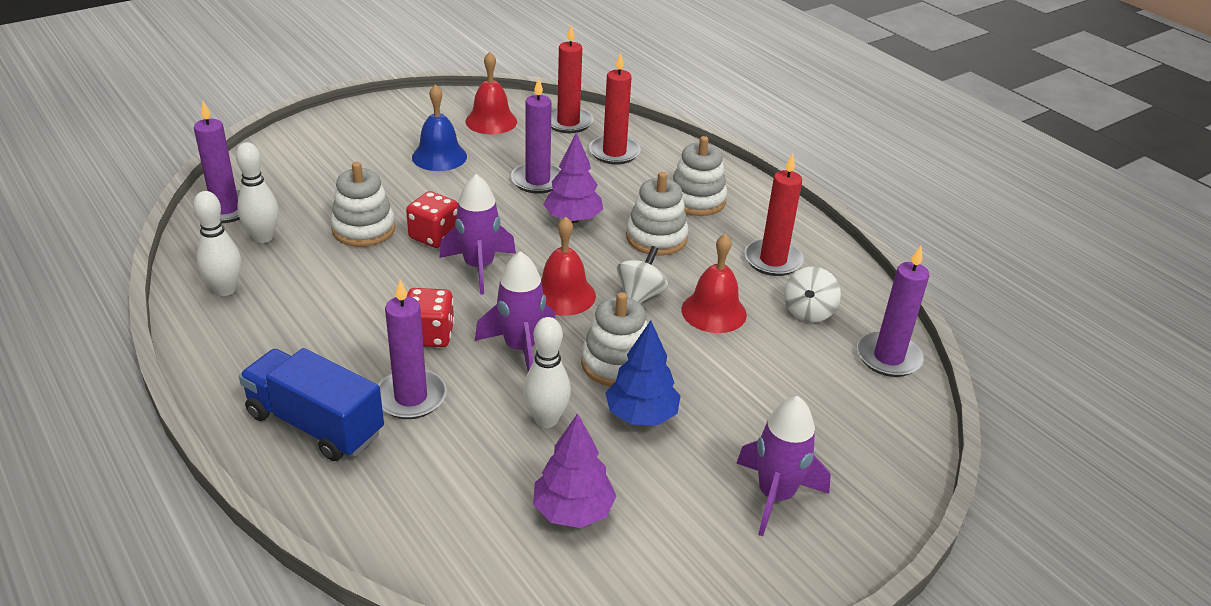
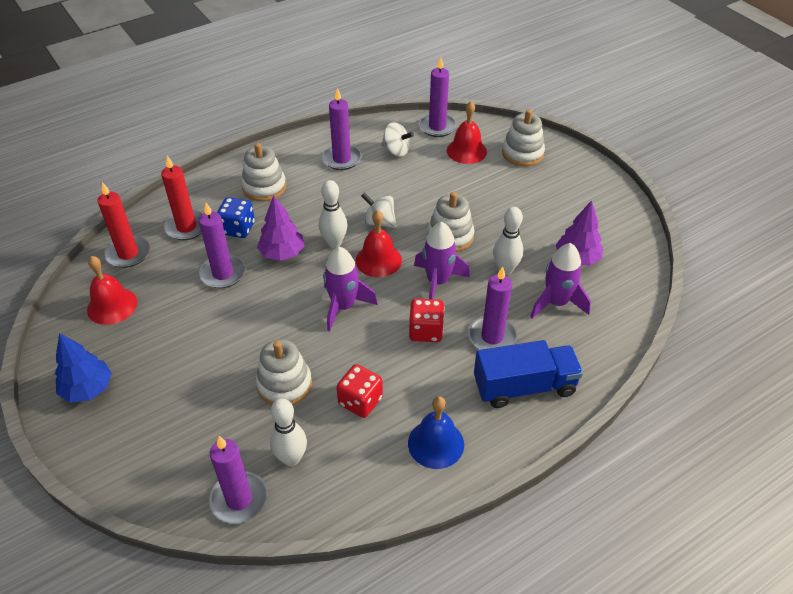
camera: 85 degrees left, 10 degrees up
white bowling pin [193,191,241,296] -> white bowling pin moved to [319,180,348,248]
blue truck [239,348,384,461] -> blue truck turned 135 degrees counterclockwise [474,340,583,408]
red dice [406,191,458,248] -> red dice moved to [336,364,383,418]
blue bell [412,84,467,171] -> blue bell moved to [408,396,464,469]
blue tree [605,320,680,425] -> blue tree moved to [55,333,112,403]
white stacking toy [626,172,689,256] -> white stacking toy moved to [502,109,545,166]
red bell [681,234,747,333] -> red bell moved to [447,101,487,164]
purple rocket [736,396,831,536] -> purple rocket moved to [530,243,591,319]
red candle [744,153,804,276] -> purple candle [322,88,362,170]
none -> blue dice [217,197,255,238]

